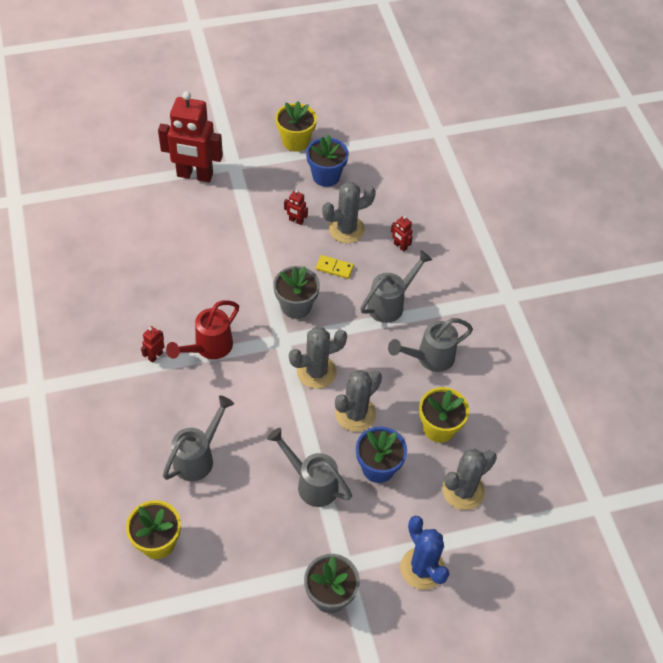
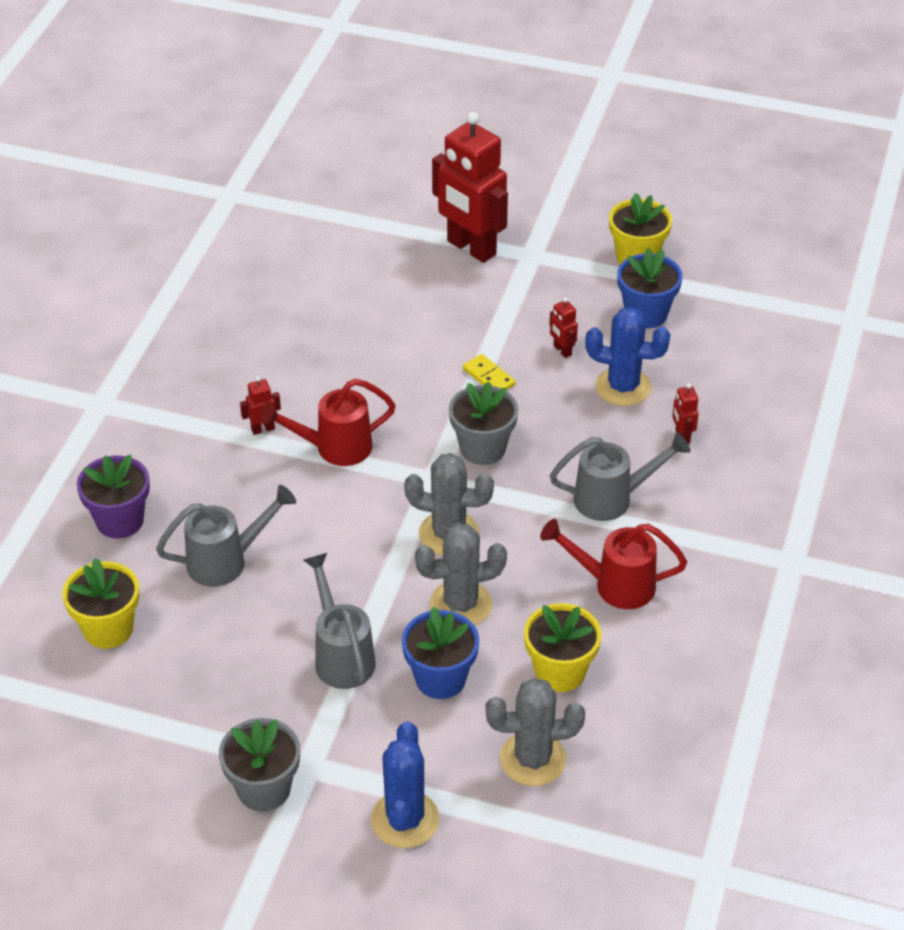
camera: 35 degrees right, 10 degrees down
yellow domino [316,255,354,279] -> yellow domino moved to [463,354,516,390]
grey cactus [322,182,376,243] -> blue cactus [585,307,671,406]
grey watering can [388,318,473,372] -> red watering can [540,519,687,609]
none -> purple flower pot [77,454,150,538]

